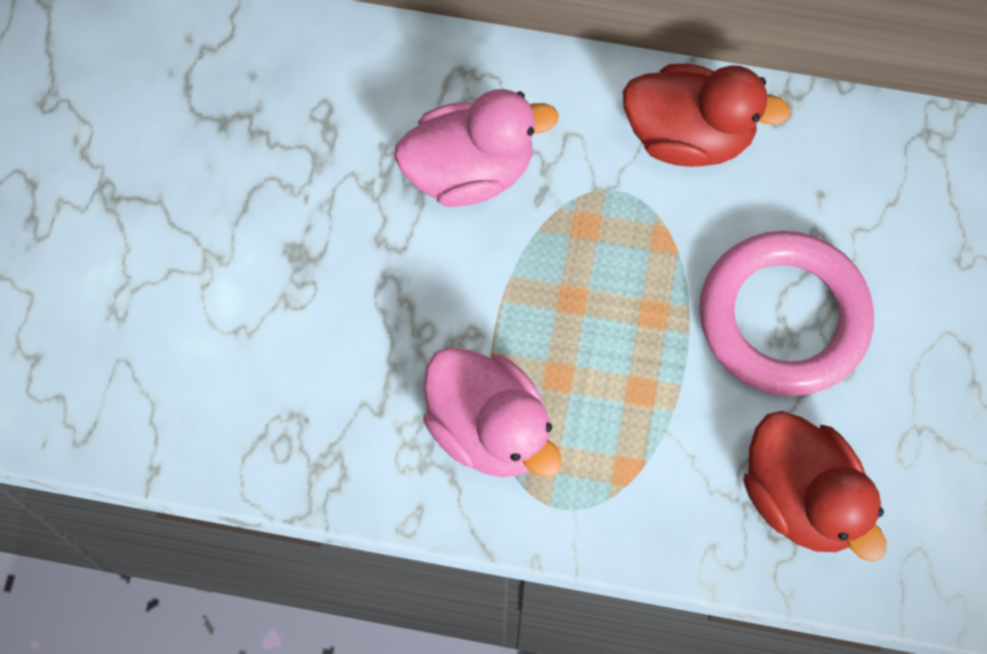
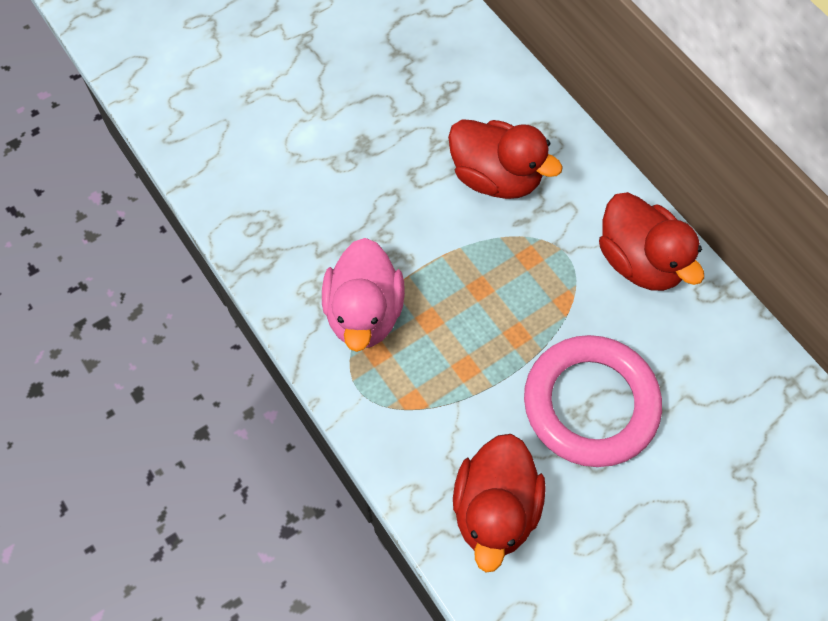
camera: 45 degrees right, 5 degrees down
pink duck [394,89,559,207] -> red duck [448,119,563,199]

